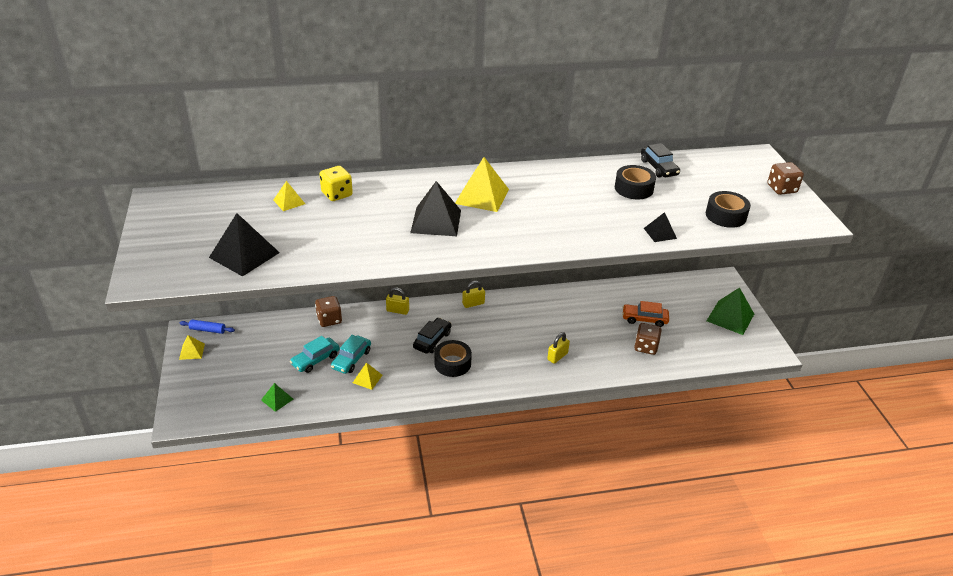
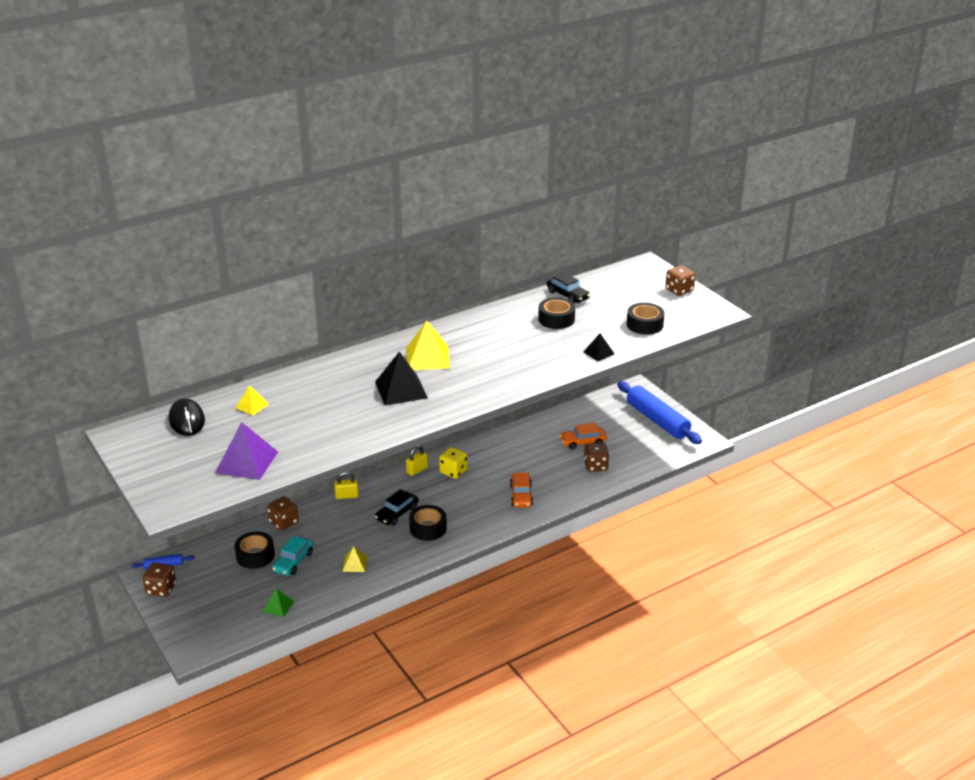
camera: 20 degrees left, 5 degrees down
yellow pyramid [179,335,205,360] -> brown dice [143,563,176,597]
black pyramid [209,213,280,277] -> purple pyramid [215,422,278,480]
yellow dice [319,166,353,201] -> yellow dice moved to [439,447,468,479]
turquoise car [331,335,371,374] -> none
black car [413,318,451,354] -> black car turned 150 degrees counterclockwise [375,489,419,525]
yellow padlock [547,332,570,364] -> orange car [510,473,533,507]
green pyramid [707,287,754,335] -> blue rolling pin [617,381,702,444]
none -> black mouse [169,398,205,436]
none -> black tape [235,531,275,569]

